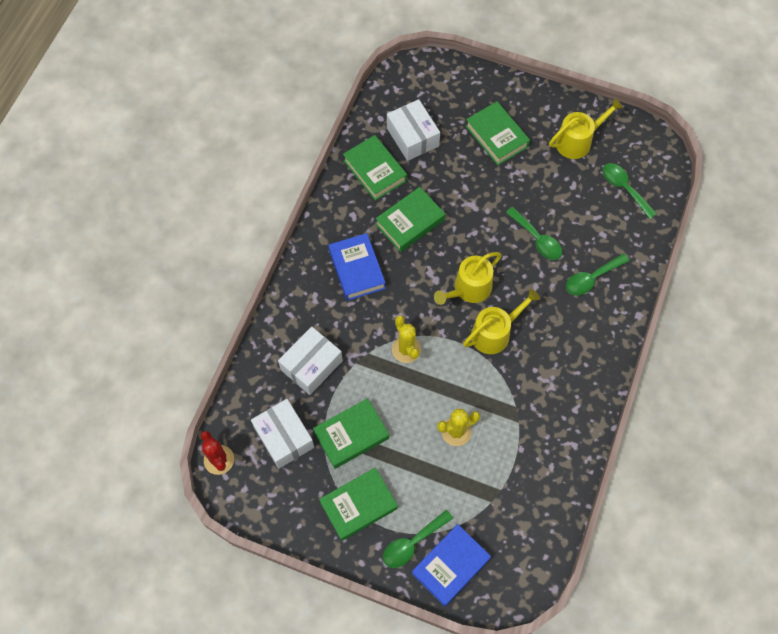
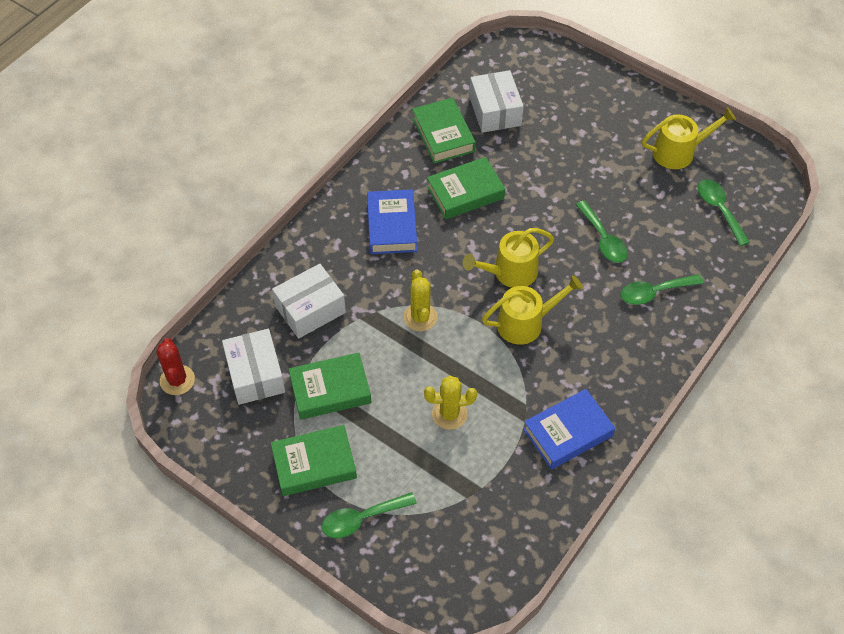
camera: 15 degrees right, 10 degrees down
blue book [412,524,491,606] -> blue book moved to [523,389,615,469]
green book [465,101,530,165] -> none

